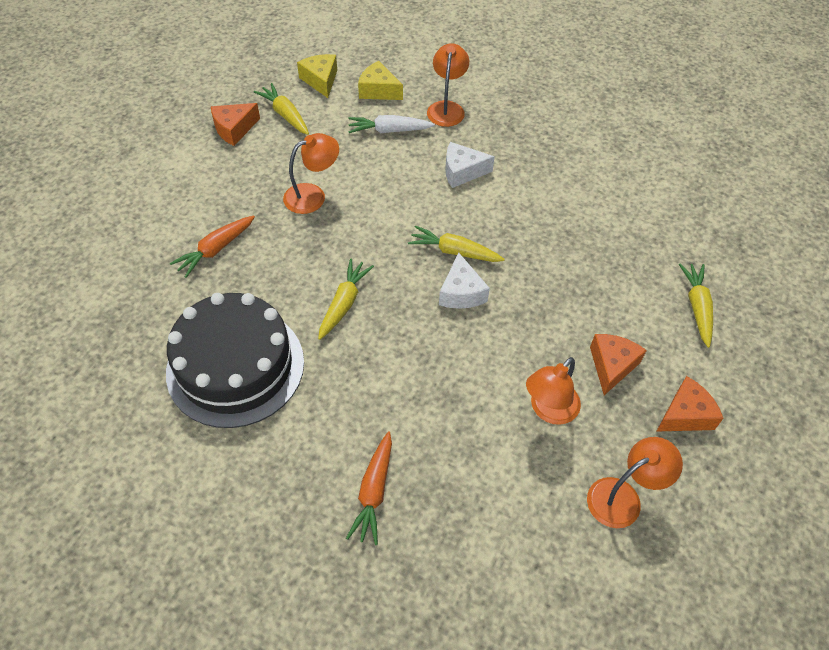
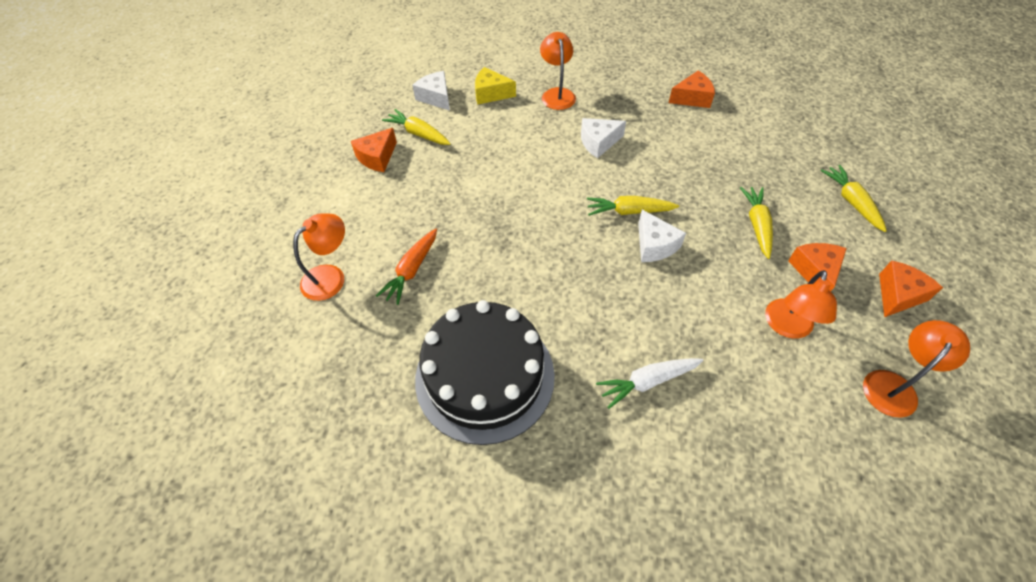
camera: 15 degrees left, 0 degrees up
orange lamp [283,133,339,214] -> orange lamp moved to [293,213,345,301]
yellow cheese [297,54,337,98] -> white cheese [412,71,450,111]
yellow carrot [318,258,374,340] -> yellow carrot moved to [740,187,773,259]
orange carrot [346,431,392,545] -> none
white carrot [348,115,435,133] -> white carrot moved to [596,358,703,409]
none -> orange cheese [669,71,715,108]

